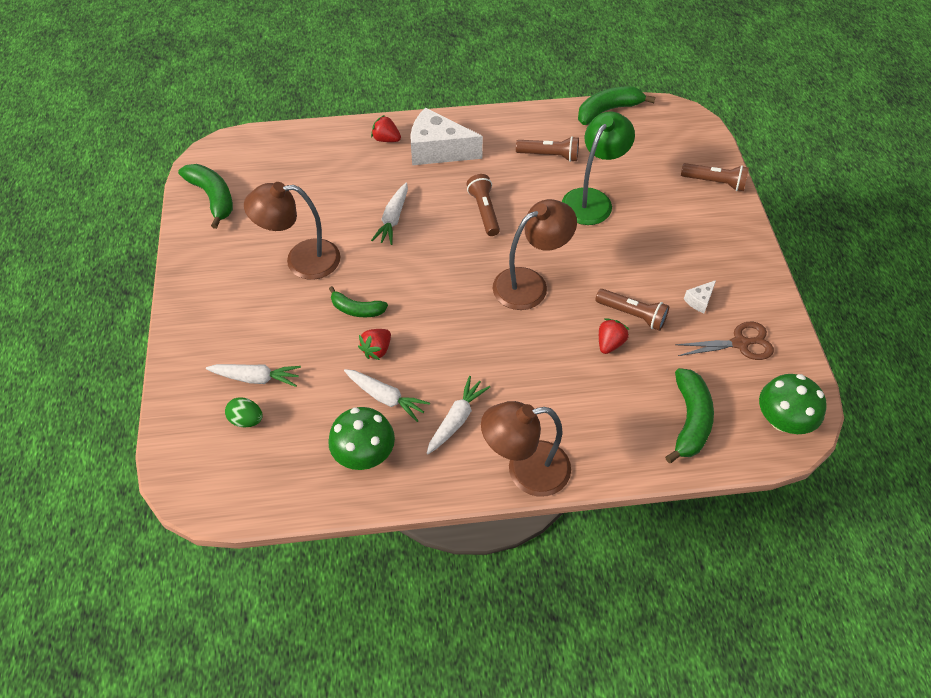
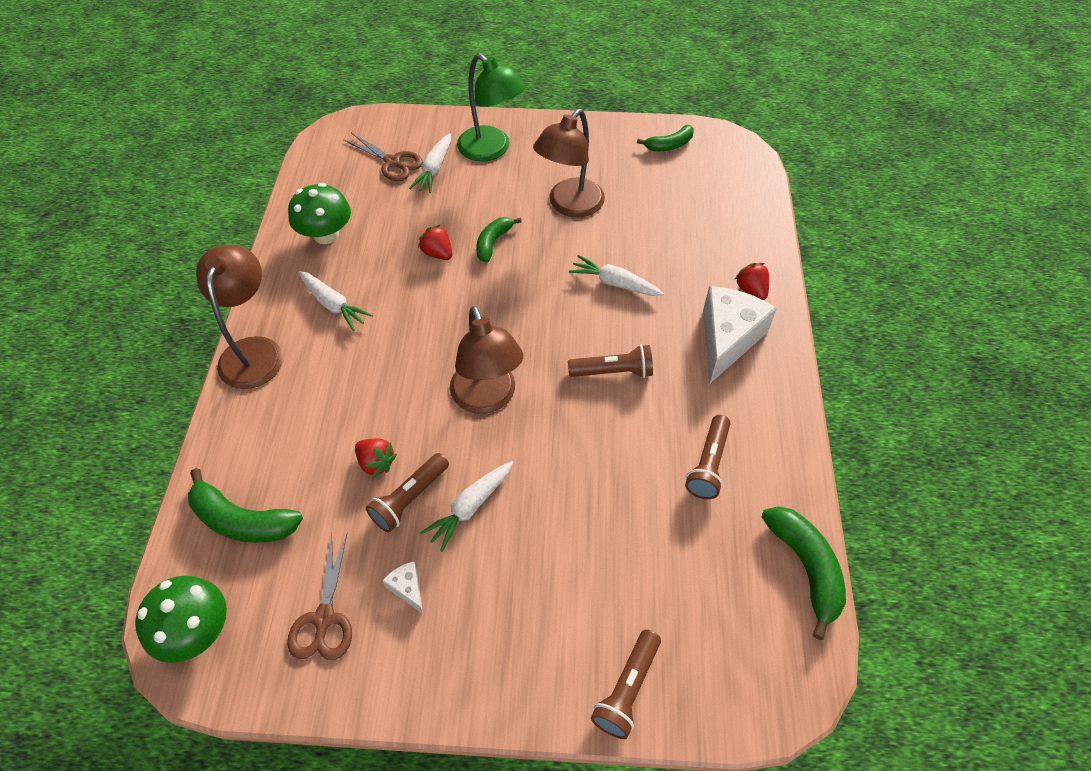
camera: 100 degrees right, 0 degrees up
green banana [178,164,233,229] -> green banana [637,125,694,151], size x0.64
green egg [225,397,263,427] -> brown scissors [343,133,423,181]
brown lamp [244,182,340,280] -> brown lamp turned 150 degrees counterclockwise [533,109,605,217]
white carrot [344,369,430,422] -> white carrot moved to [420,461,513,552]
red strawberry [371,115,401,142] -> red strawberry turned 60 degrees counterclockwise [734,263,769,300]
green lamp [562,111,635,225] -> green lamp moved to [457,53,526,161]

